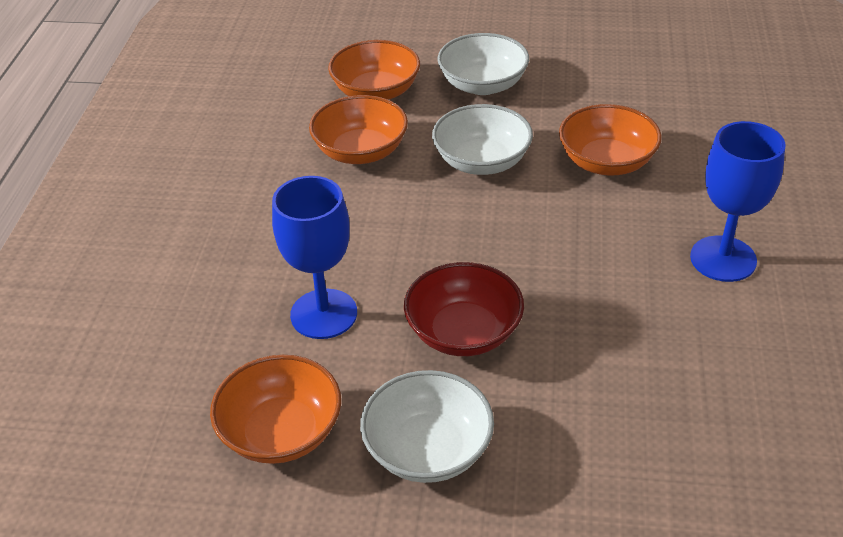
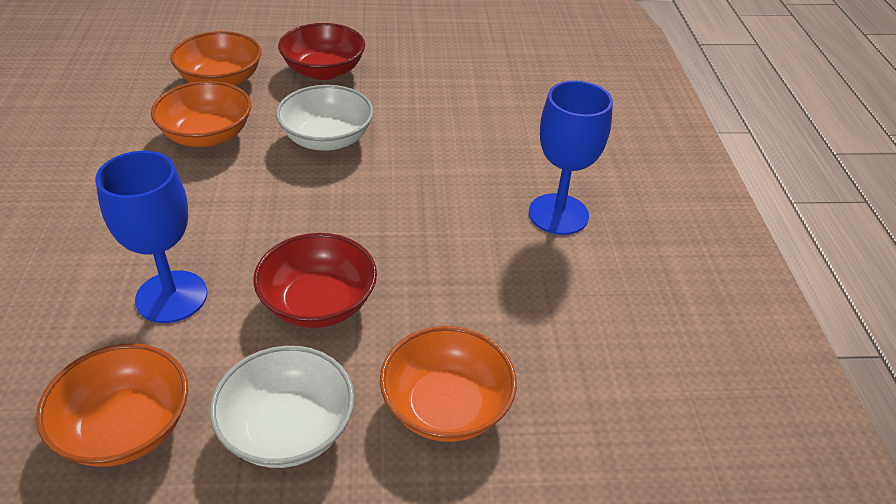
camera: 15 degrees left, 0 degrees up
white bowl [437,33,529,95] -> red bowl [278,23,365,80]
orange bowl [559,104,662,175] -> orange bowl moved to [380,326,517,442]

